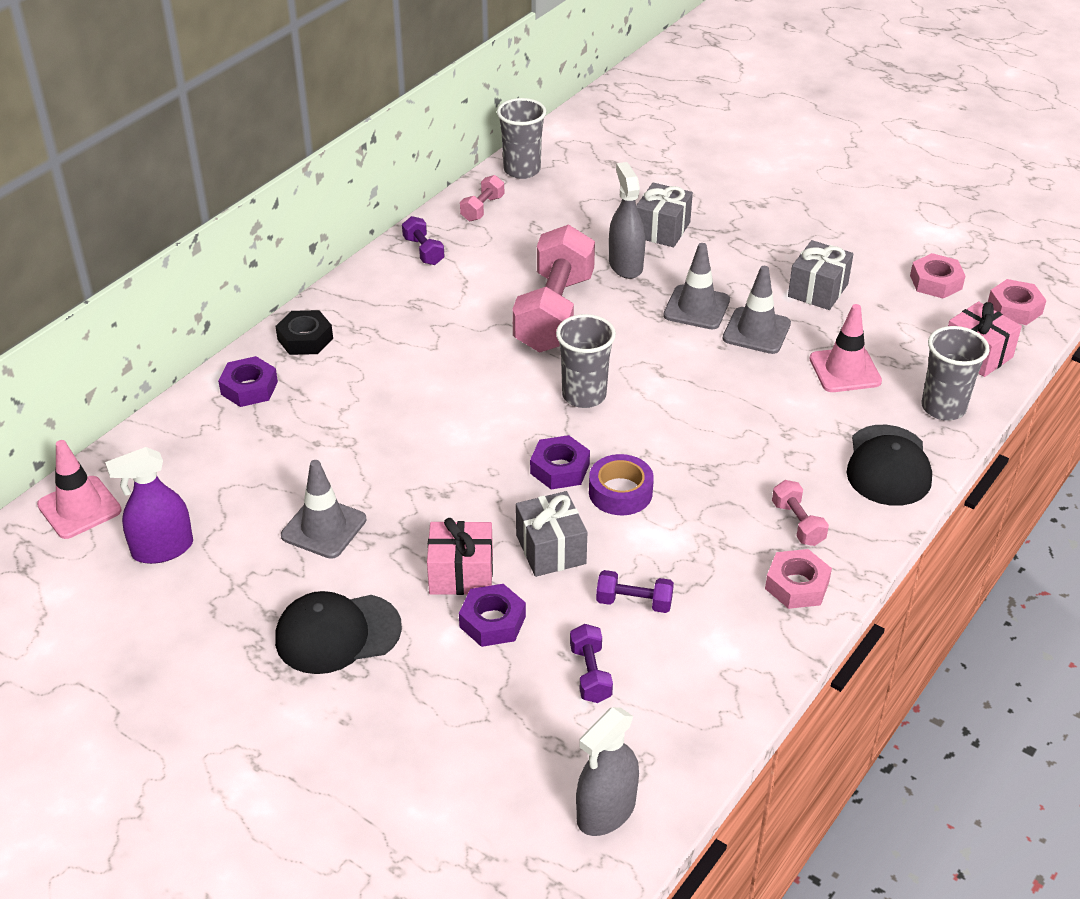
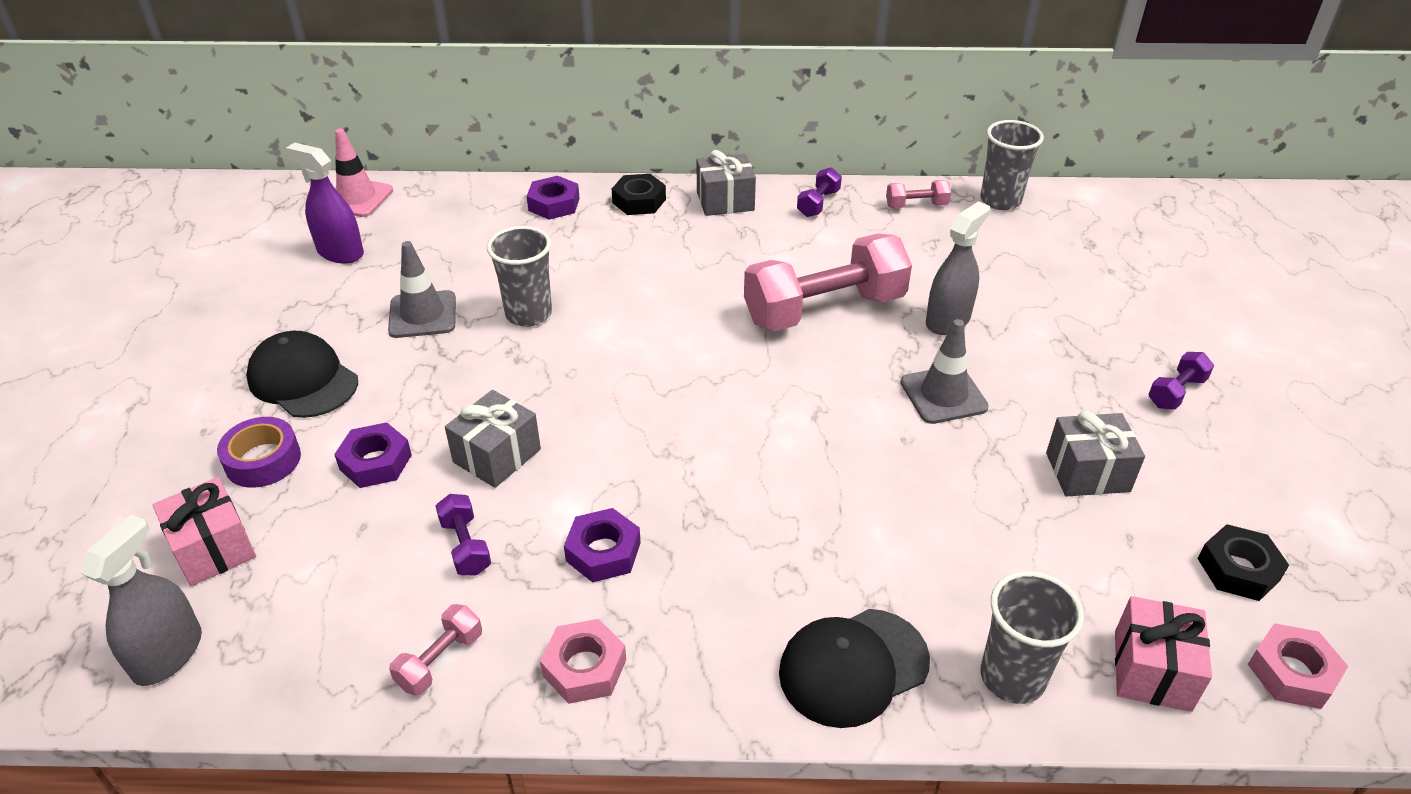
camera: 55 degrees right, 0 degrees up
pink gift [427,518,493,595] -> pink gift moved to [153,477,256,586]
purple nut [530,435,590,489] -> purple nut moved to [564,508,641,582]
grey cup [556,314,616,408] -> grey cup moved to [487,226,552,327]
purple dumbbell [570,624,613,703] -> purple dumbbell moved to [1148,352,1214,410]
grey spray bottle [576,707,639,836] -> grey spray bottle turned 105 degrees clockwise [80,515,202,686]
purple tape [589,454,654,515] -> purple tape moved to [217,417,301,488]
grey gift [636,182,693,247] -> grey gift moved to [697,150,756,216]
grey traffic cone [723,266,791,354] -> none
pink dumbbell [772,480,829,546] -> pink dumbbell moved to [389,604,482,696]
pink traffic cone [809,304,882,392] -> none
pink nut [910,253,965,298] -> black nut [1198,524,1289,601]

